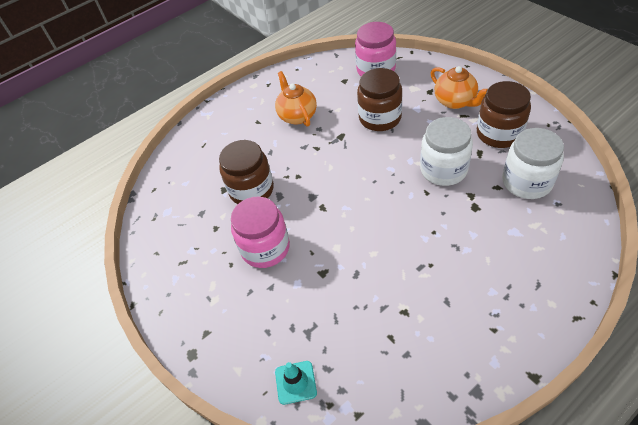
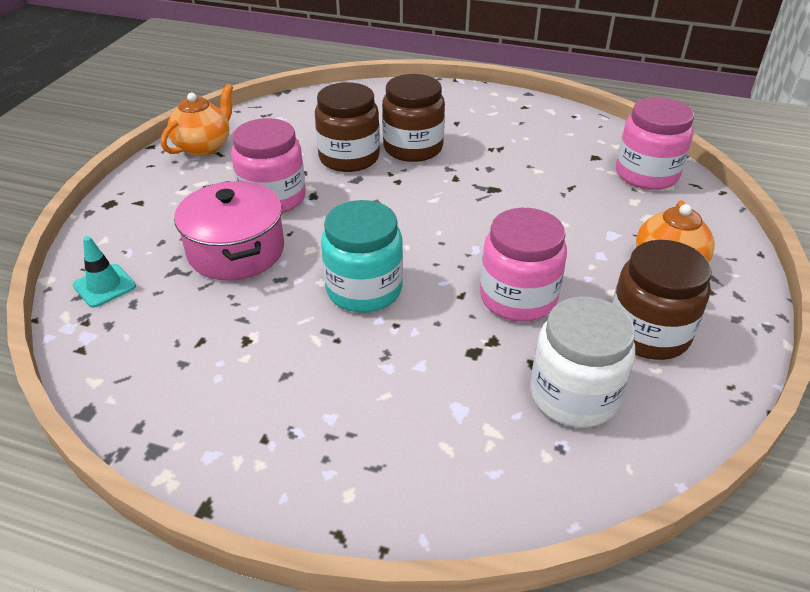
camera: 50 degrees right, 10 degrees down
orange teapot [275,71,317,127] -> orange teapot moved to [161,84,233,156]
brown jar [357,68,402,131] -> brown jar moved to [382,74,445,162]
white jar [420,117,473,186] -> pink jar [480,208,567,321]
none -> pink pot [174,181,284,281]
none -> turquoise jar [321,200,403,312]

